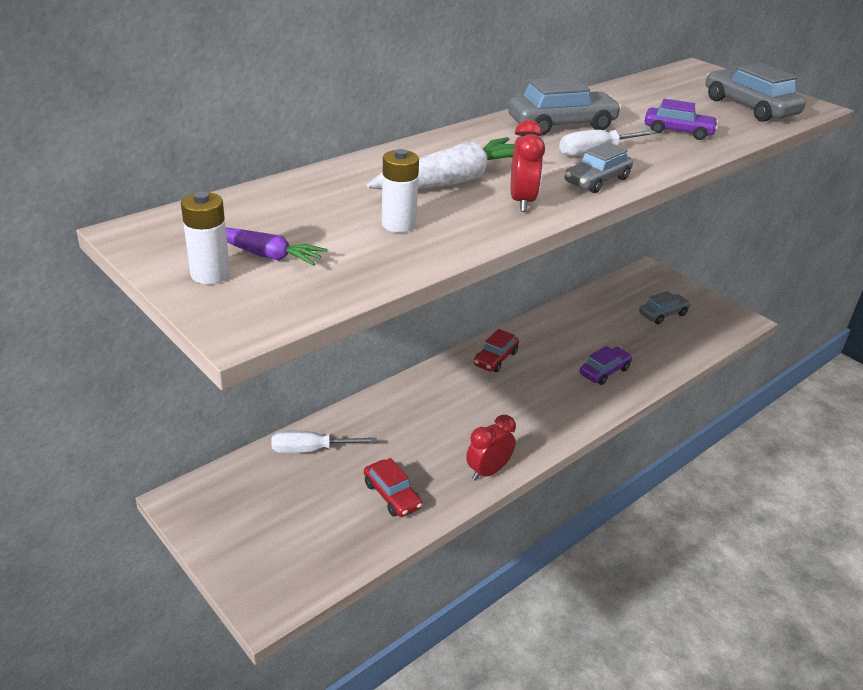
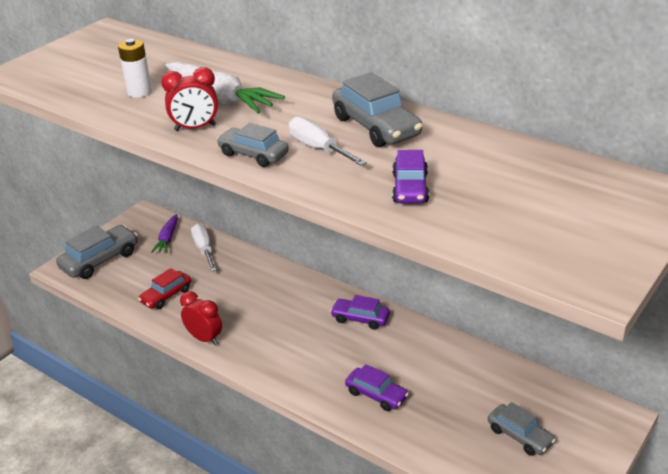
camera: 80 degrees right, 0 degrees up
white battery [181,192,230,284] -> none
purple carrot [226,227,328,266] -> purple carrot moved to [151,214,178,253]
red car [474,329,519,372] -> purple car [330,295,390,330]
grey car [706,62,806,122] -> grey car moved to [56,225,138,279]

